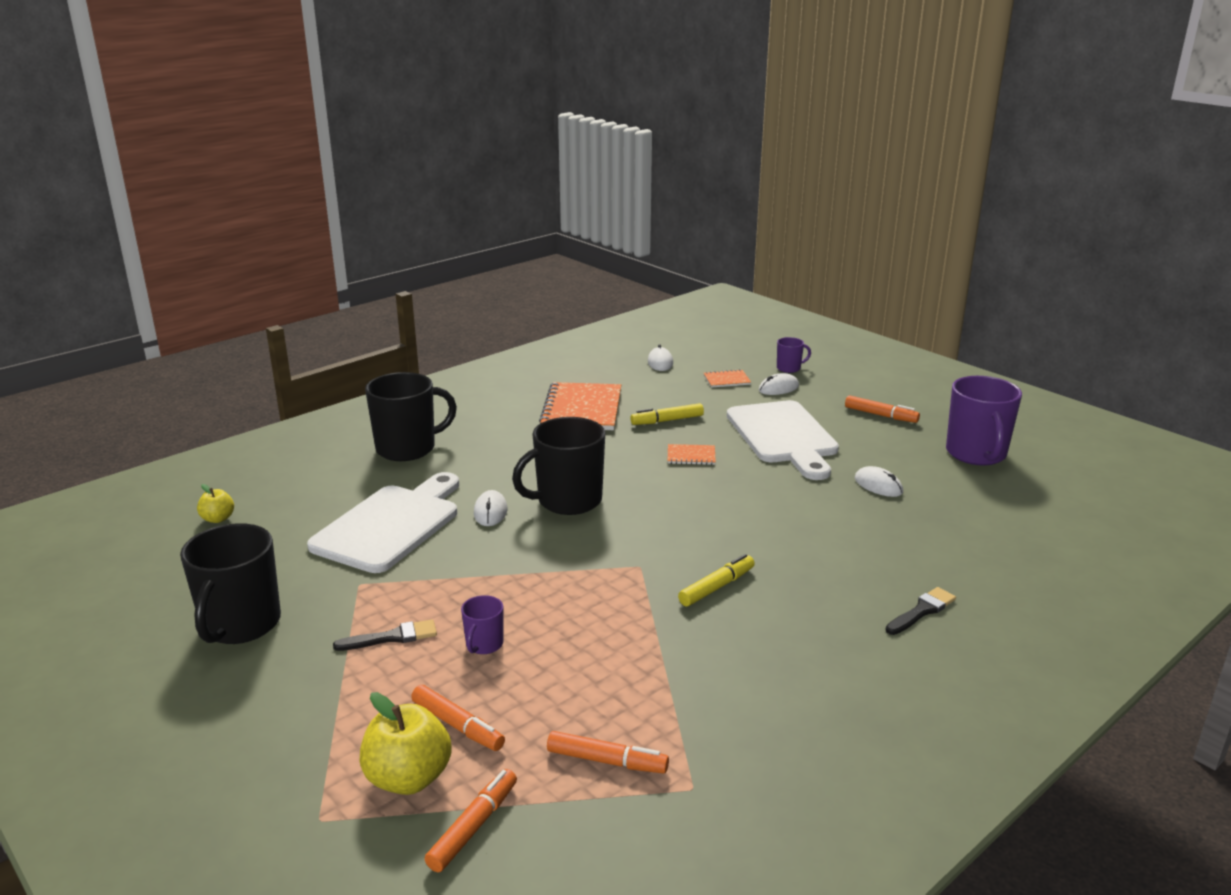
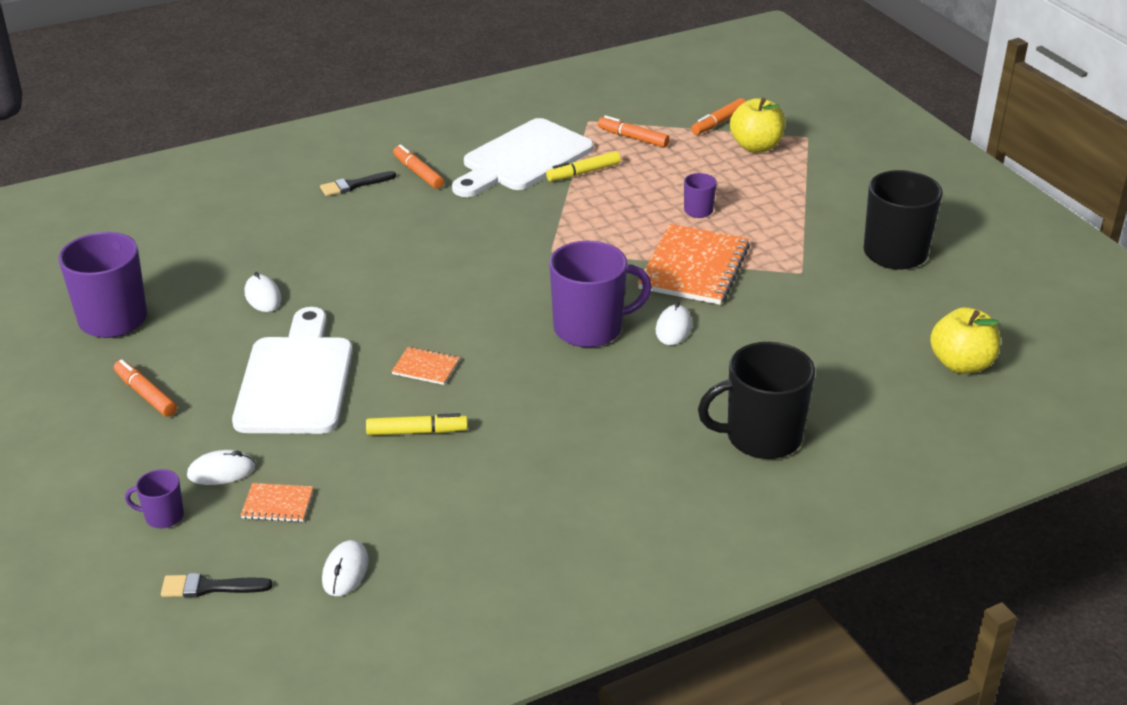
camera: 165 degrees left, 10 degrees up
yellow apple [197,484,234,523] -> yellow apple [930,307,1000,374], size x1.81
white cutting board [307,472,459,573] -> white cutting board moved to [452,118,594,197]
black brush [333,619,437,651] -> black brush moved to [161,573,273,598]
orange marker [411,685,505,751] -> orange marker moved to [393,144,444,189]
black mug [512,417,605,515] -> purple mug [549,241,652,347]
orange notebook [539,382,621,430] -> orange notebook moved to [638,224,750,305]
yellow marker [678,554,755,607] -> yellow marker moved to [546,151,621,181]

